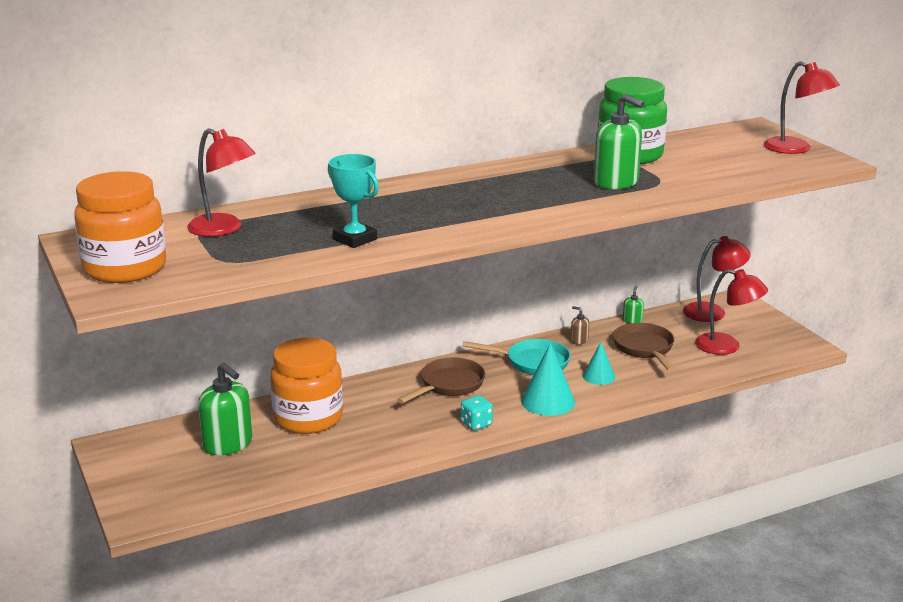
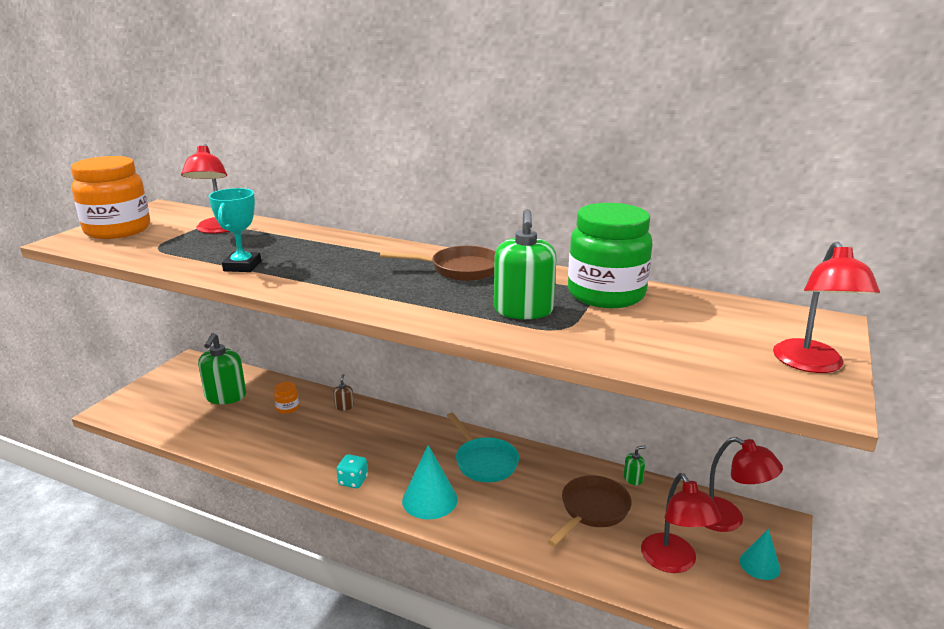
camera: 50 degrees right, 0 degrees up
orange jar [270,338,343,434] -> orange jar [274,382,299,414], size x0.40
brown pan [397,357,485,404] -> brown pan moved to [380,246,496,281]
brown soap dispenser [571,306,589,344] -> brown soap dispenser moved to [333,374,354,411]
turquoise cone [583,342,615,385] -> turquoise cone moved to [739,529,780,580]

